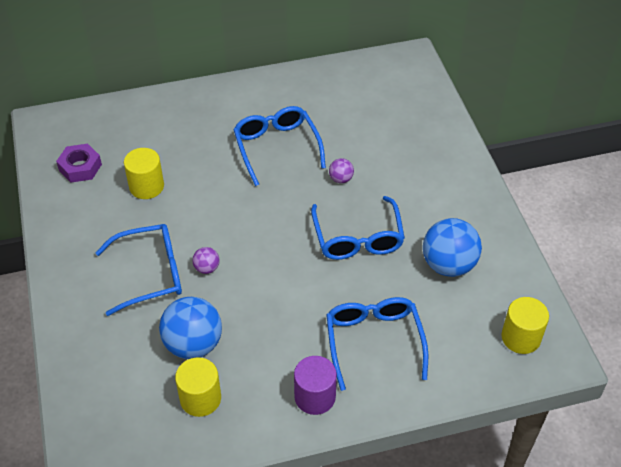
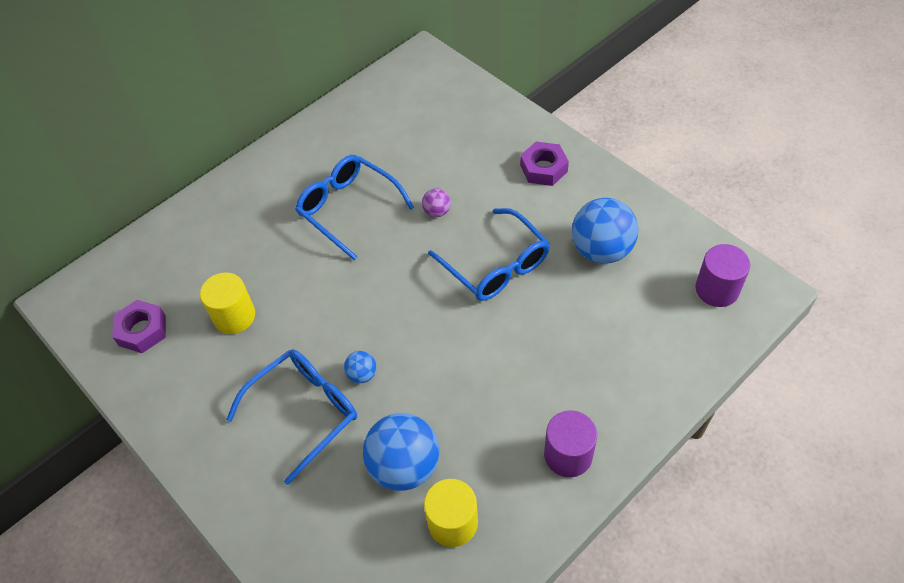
camera: 25 degrees left, 5 degrees up
purple ball [192,247,220,274] -> blue ball [344,351,377,383]
blue glasses [326,297,428,391] -> none
yellow cylinder [501,297,549,354] -> purple cylinder [695,244,750,307]
none -> purple nut [520,142,569,186]

